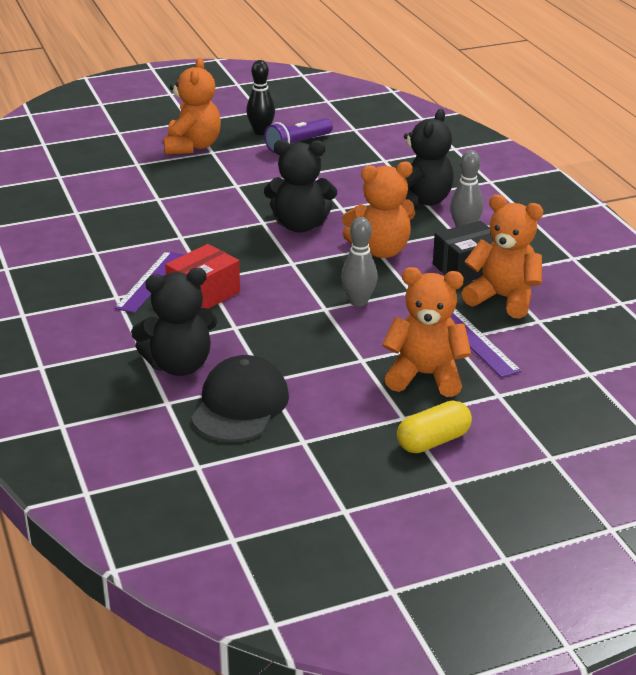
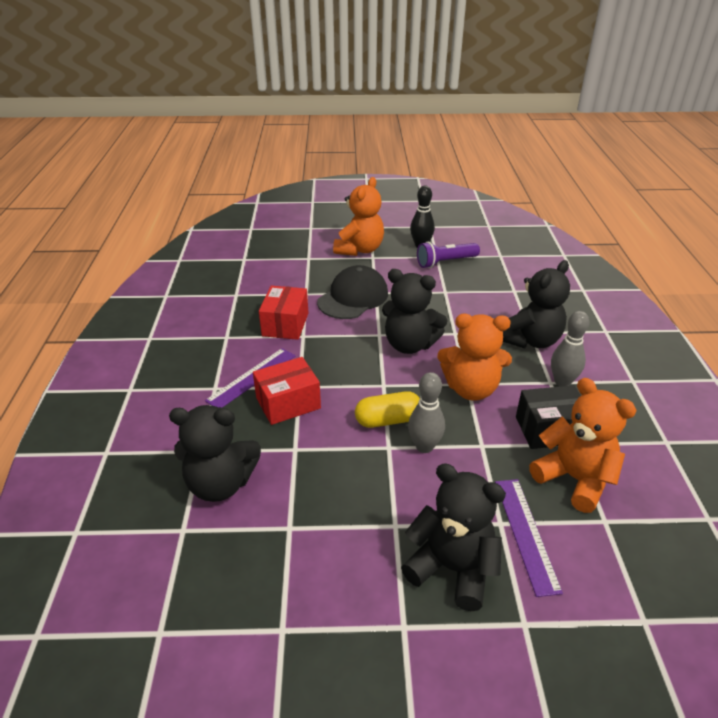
camera: 20 degrees right, 5 degrees up
black cap [191,355,289,442] -> black cap moved to [317,265,388,319]
orange teddy bear [382,267,471,397] -> black teddy bear [401,463,506,611]
yellow capsule [397,400,472,453] -> yellow capsule moved to [355,391,420,428]
none -> red box [259,286,308,340]

